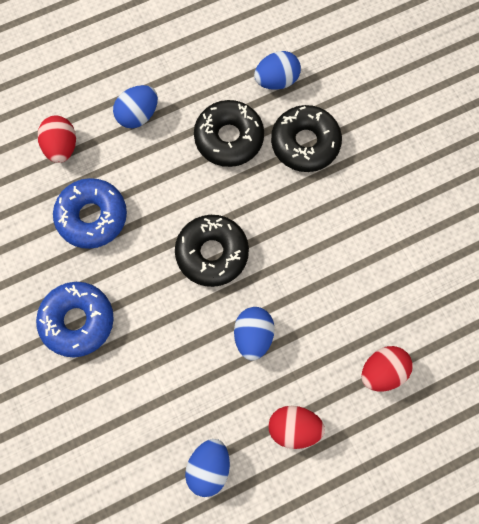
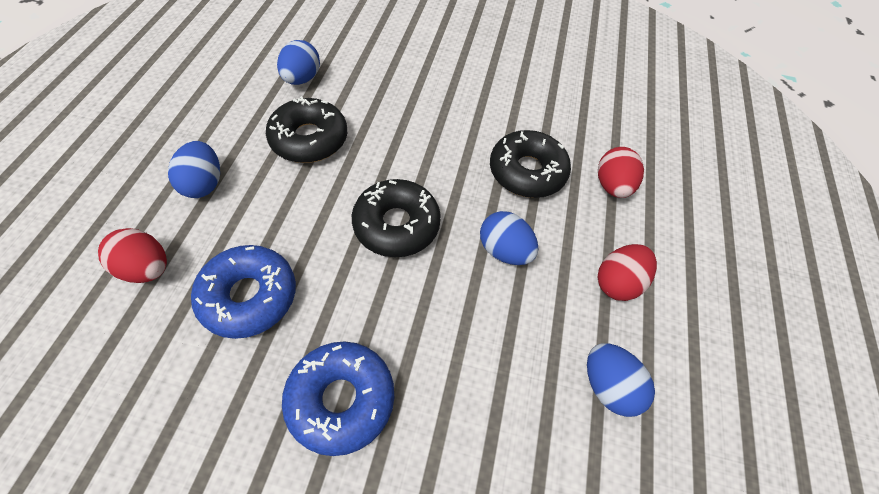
camera: 55 degrees left, 15 degrees down
black donut [271,105,342,172] -> black donut moved to [490,130,571,198]

